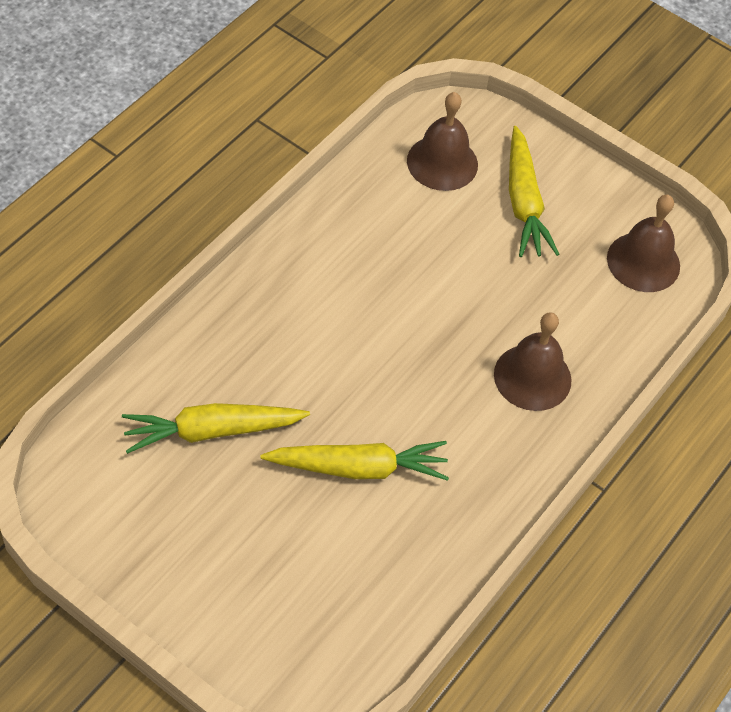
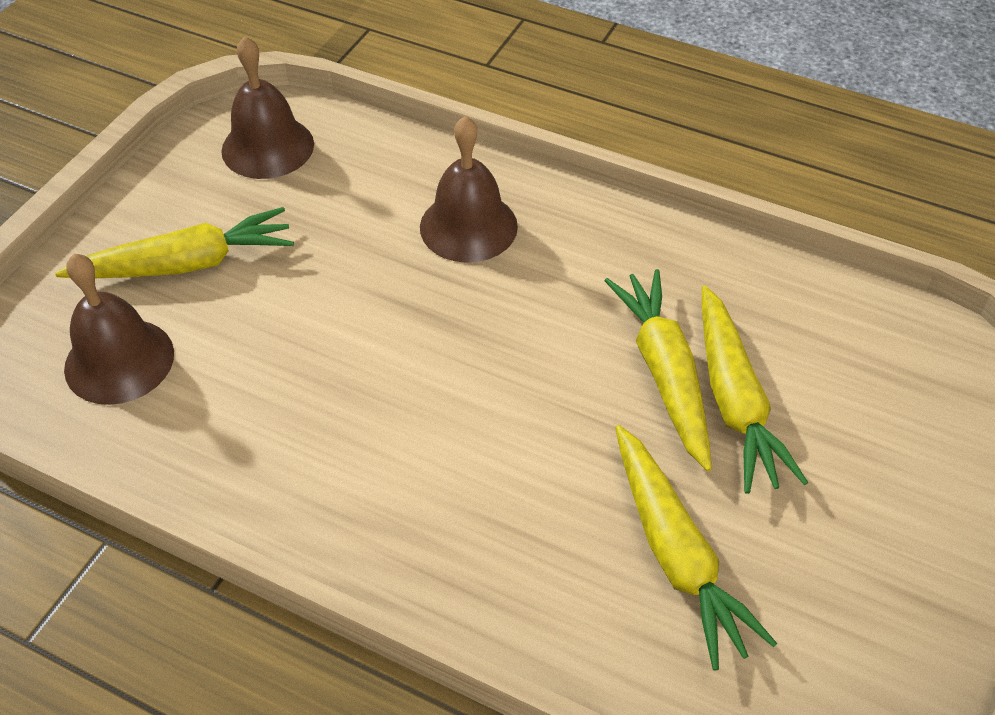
camera: 95 degrees left, 5 degrees down
none -> yellow carrot [702,286,808,494]

